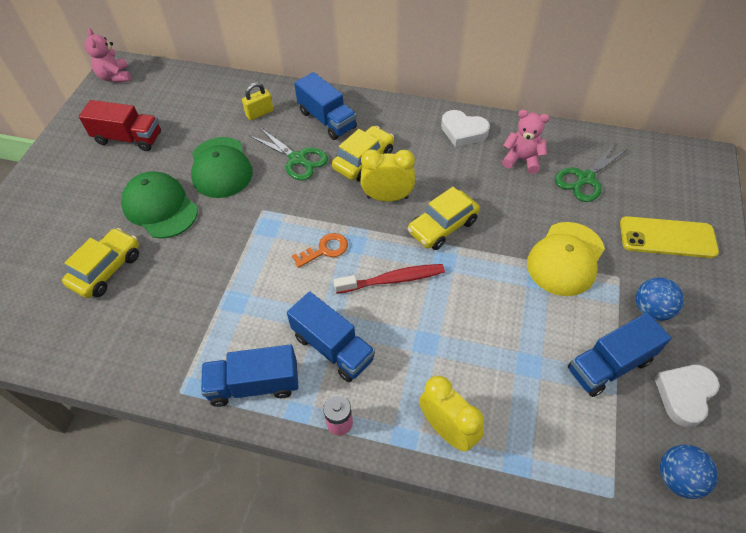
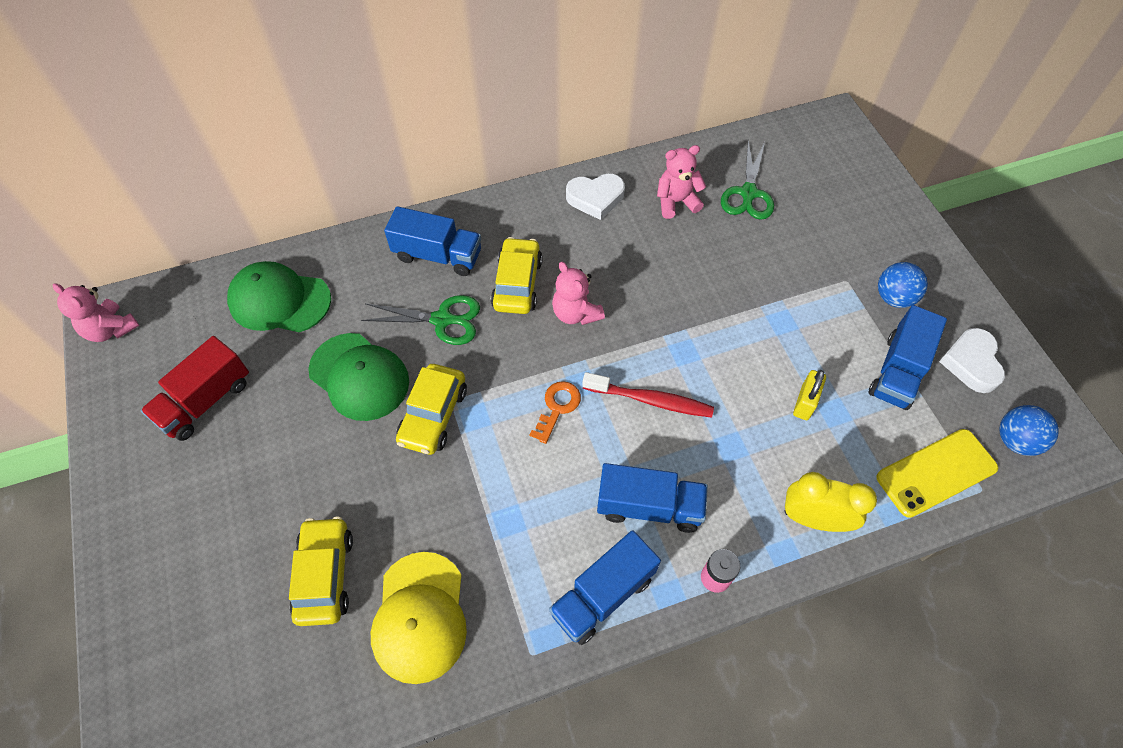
camera: 35 degrees left, 5 degrees up
red truck [79,100,161,151] -> red truck turned 150 degrees clockwise [141,336,249,441]
green cap [121,171,198,239] -> green cap moved to [227,261,331,332]
yellow padlock [242,82,274,120] -> yellow padlock moved to [793,370,826,420]
red toothbrush [333,264,445,294] -> red toothbrush turned 60 degrees clockwise [582,372,714,418]
yellow clock [360,149,415,202] -> pink teddy bear [552,262,605,325]
yellow car [408,187,480,250] -> yellow car moved to [396,364,467,455]
yellow cap [527,222,605,296] -> yellow cap moved to [371,552,467,684]
yellow phone [620,216,719,258] -> yellow phone moved to [876,429,998,518]

